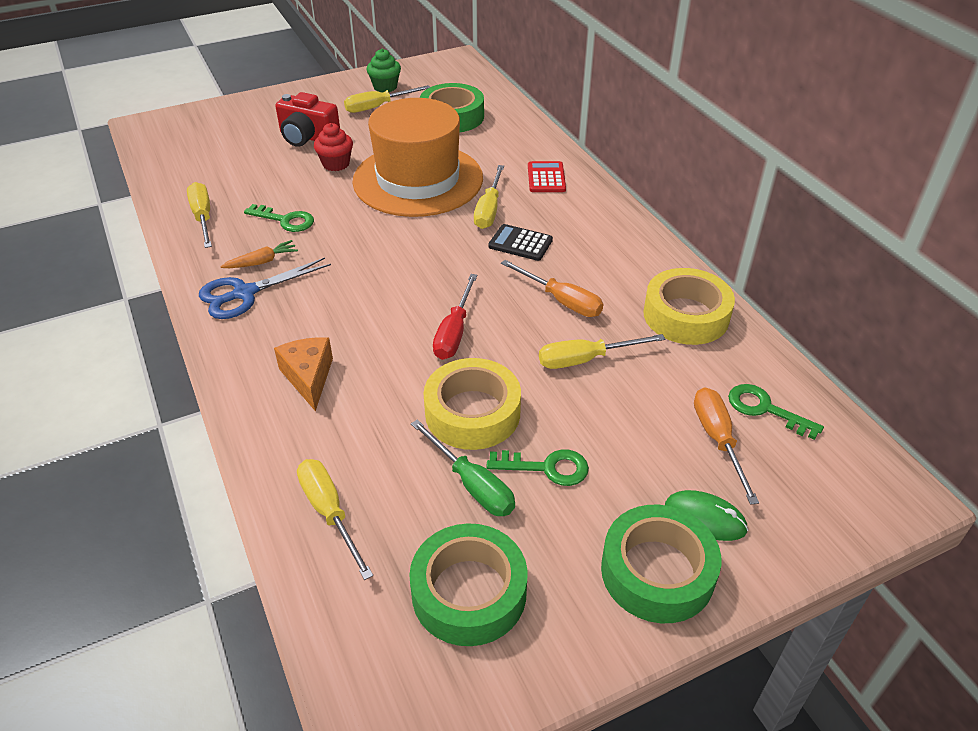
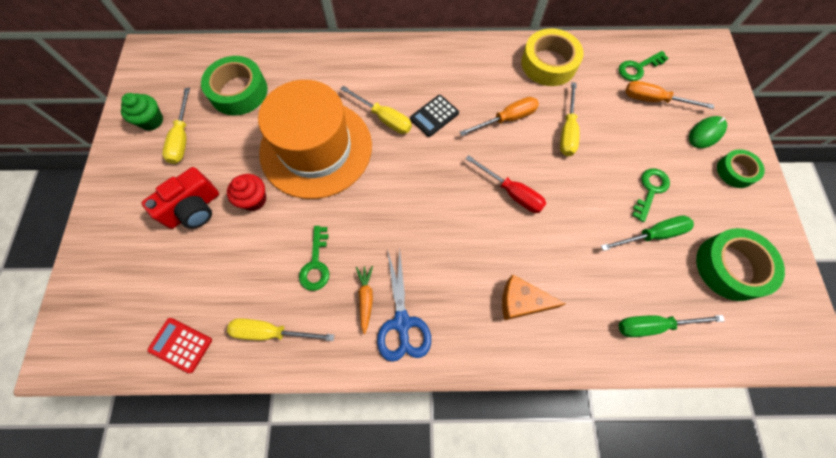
camera: 65 degrees left, 25 degrees up
green key [244,204,314,232] -> green key turned 135 degrees clockwise [299,226,329,291]
yellow screwdriver [297,459,373,580] -> green screwdriver [619,315,725,337]
yellow tape [424,358,521,450] -> none
red calculator [528,161,566,192] -> red calculator moved to [147,318,212,373]
green tape [601,505,721,623] -> green tape [717,149,765,188], size x0.60

